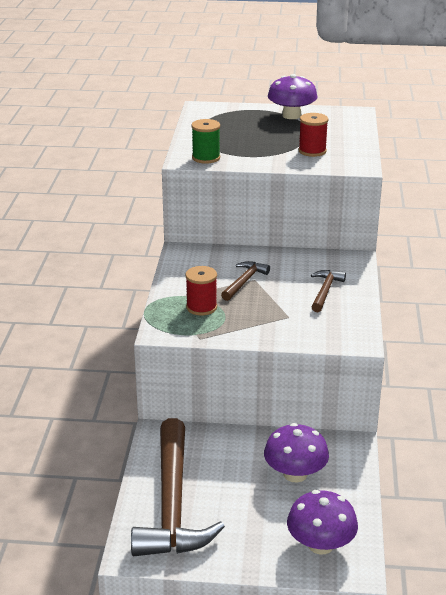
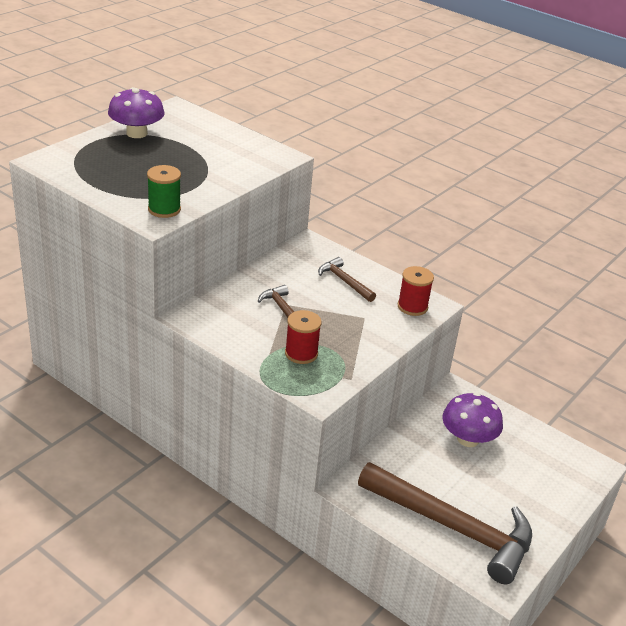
camera: 60 degrees left, 5 degrees up
purple mushroom [287,490,358,555] -> none
red spool [298,113,328,157] -> red spool moved to [398,266,434,316]

